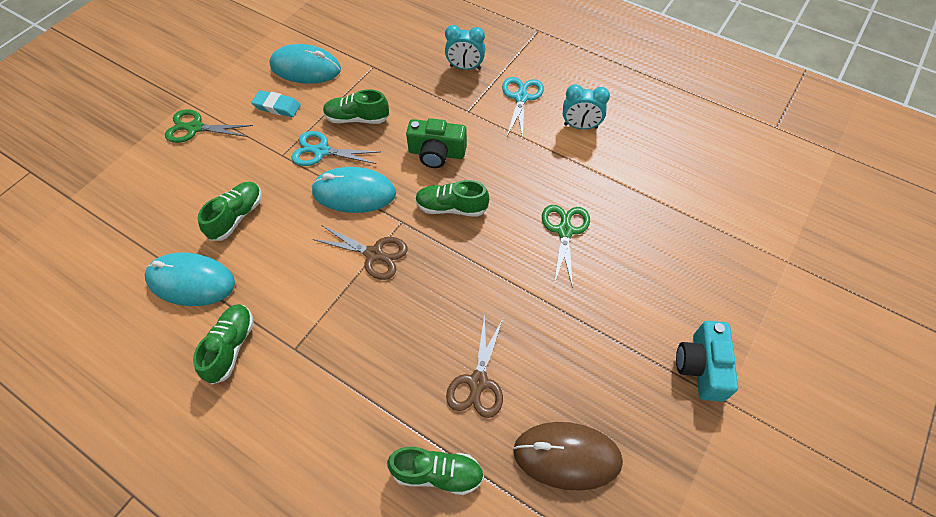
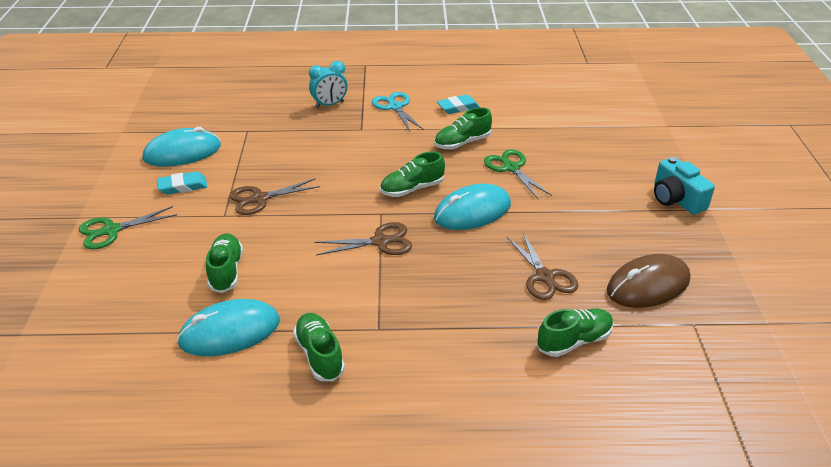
camera: 35 degrees left, 20 degrees down
turquoise scissors [292,131,380,166] -> brown scissors [230,179,321,215]
turquoise mouse [311,167,396,213] -> turquoise mouse moved to [434,184,511,230]
green shoe [323,89,389,124] -> green shoe moved to [434,107,492,149]
green camera [406,118,467,168] -> none
turquoise clock [563,84,610,129] -> turquoise eraser [437,95,480,114]

